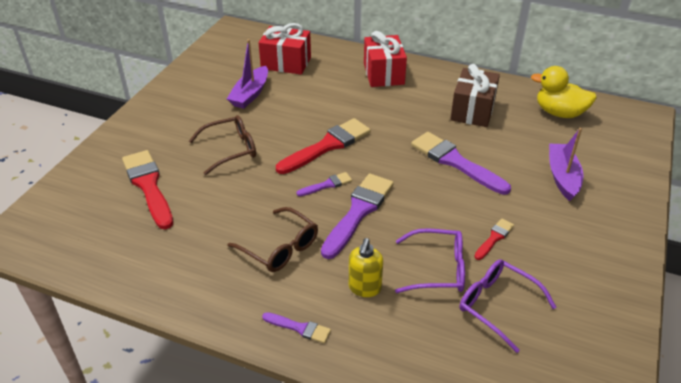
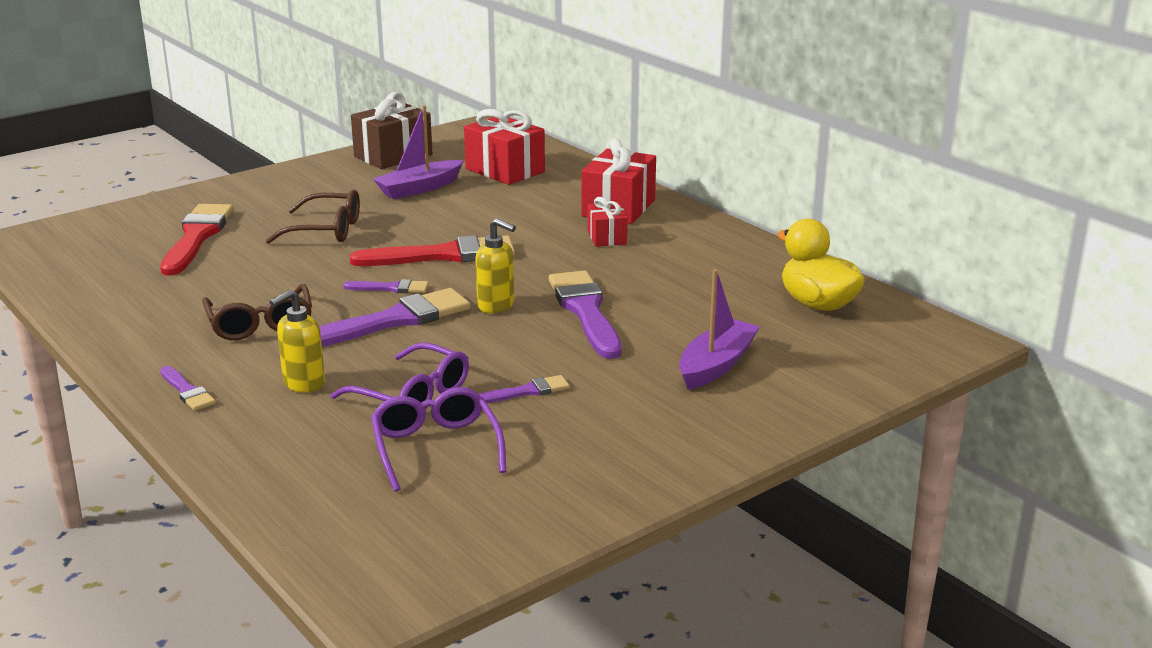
camera: 30 degrees right, 15 degrees down
brown gift [450,64,500,127] -> brown gift moved to [351,92,432,169]
red brush [474,218,514,260] -> purple brush [479,375,570,403]
none -> yellow soap dispenser [475,218,516,313]
none -> red gift [587,197,628,247]

